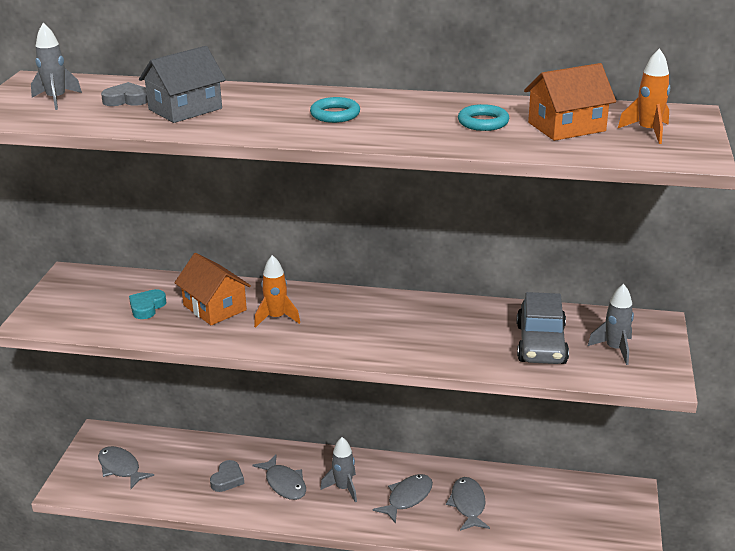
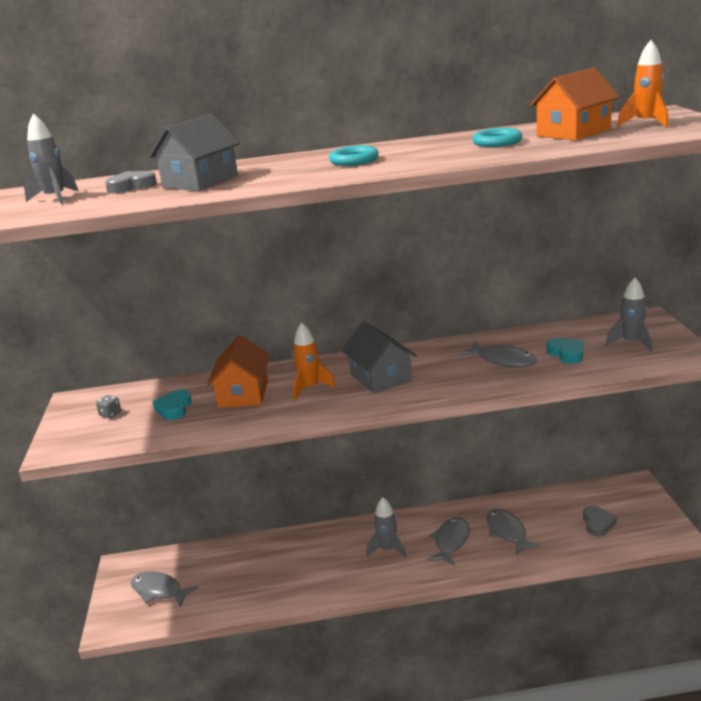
camera: 15 degrees left, 5 degrees down
orange house [175,253,251,325] -> orange house turned 60 degrees clockwise [207,335,270,408]
grey heart [210,460,244,492] -> grey heart moved to [583,506,617,536]
grey fish [252,455,306,500] -> grey fish moved to [459,341,537,367]
grey car [517,292,569,364] -> turquoise heart [547,338,583,364]
none -> grey dice [96,395,121,418]
none -> grey house [342,321,417,394]

